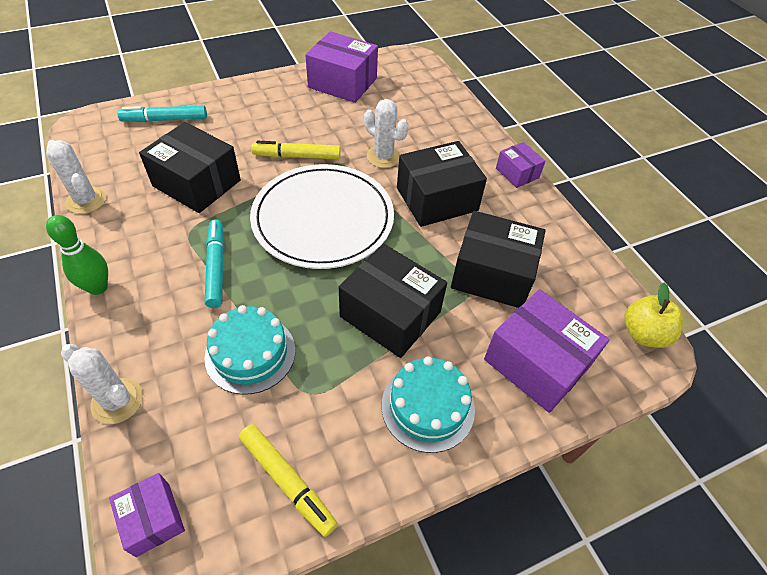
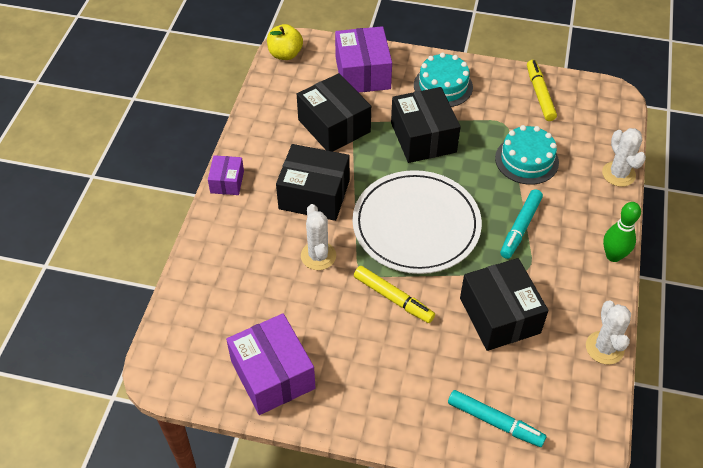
camera: 140 degrees left, 0 degrees up
purple box [109,473,185,557] -> none

